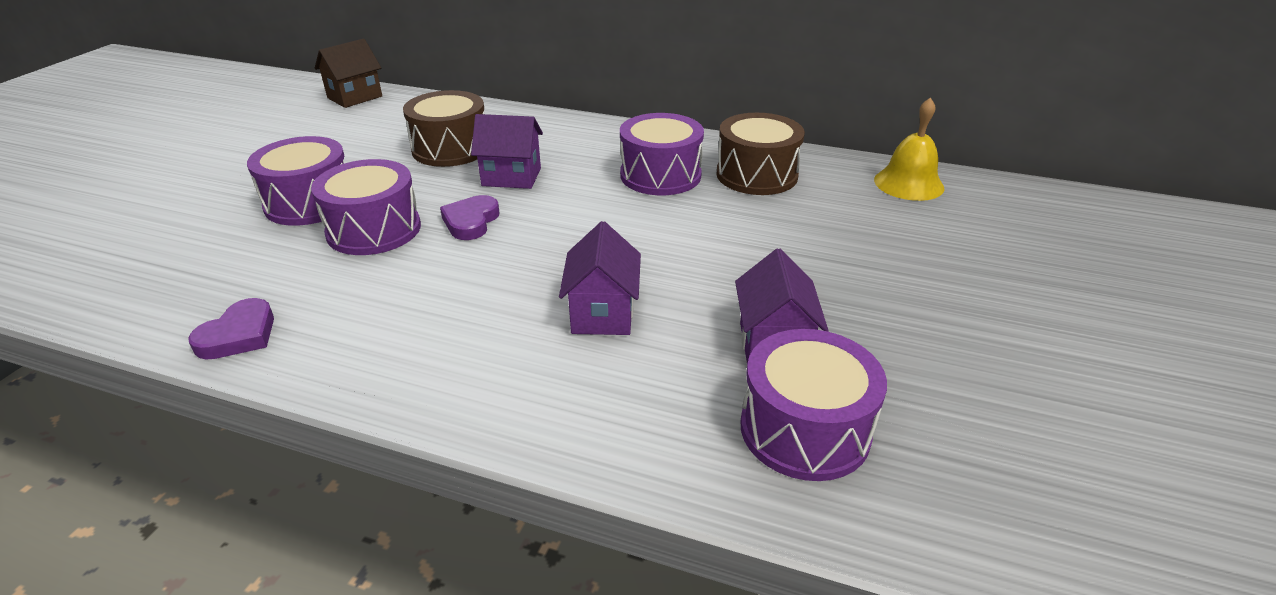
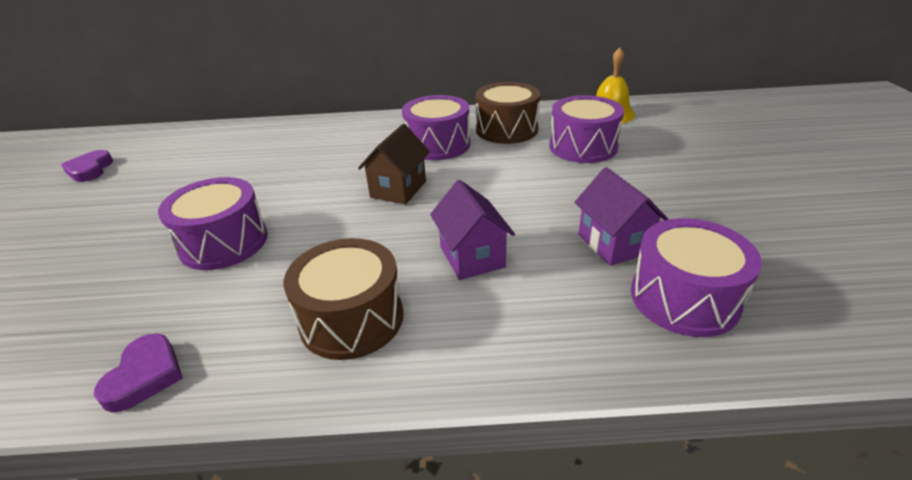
camera: 20 degrees left, 0 degrees up
purple drum [247,136,344,226] -> purple drum moved to [549,95,624,163]
brown house [315,39,382,108] -> brown house moved to [358,124,430,204]
brown drum [403,90,484,167] -> brown drum moved to [284,238,403,360]
purple heart [440,195,500,240] -> purple heart moved to [61,150,113,182]
purple house [471,114,543,189] -> none

